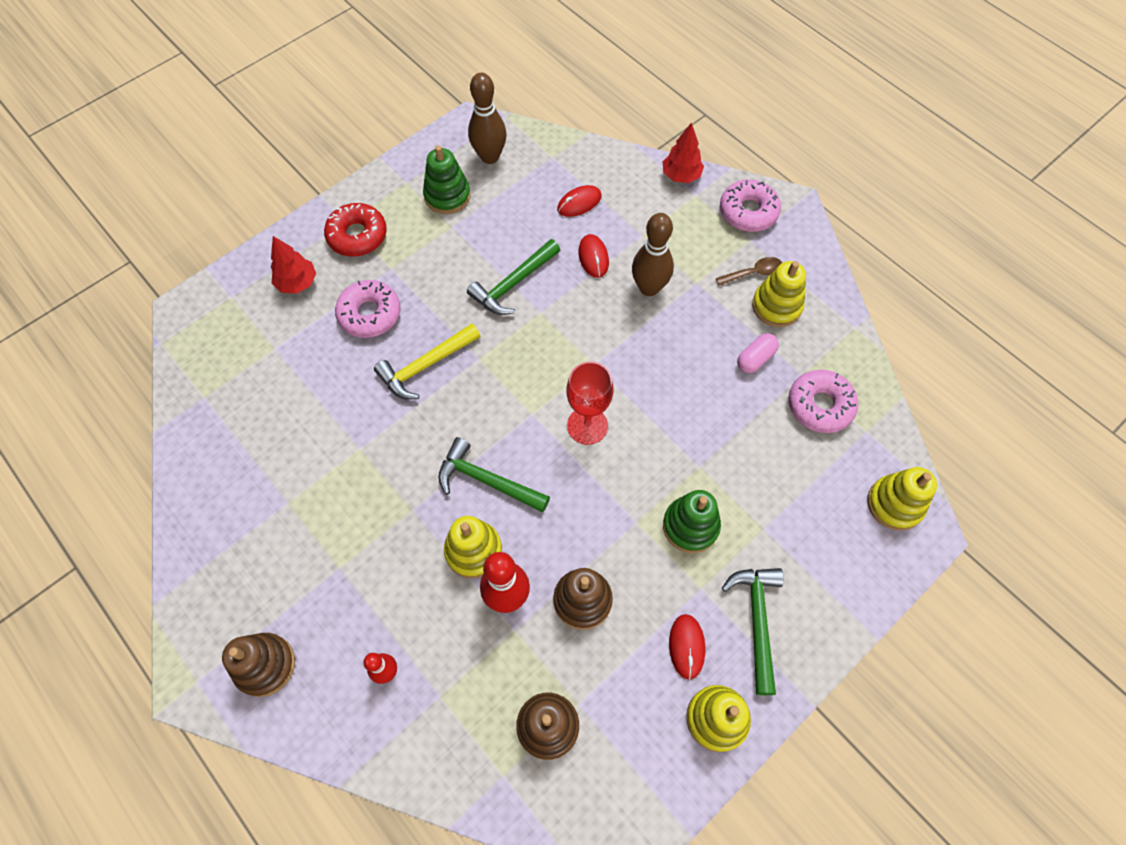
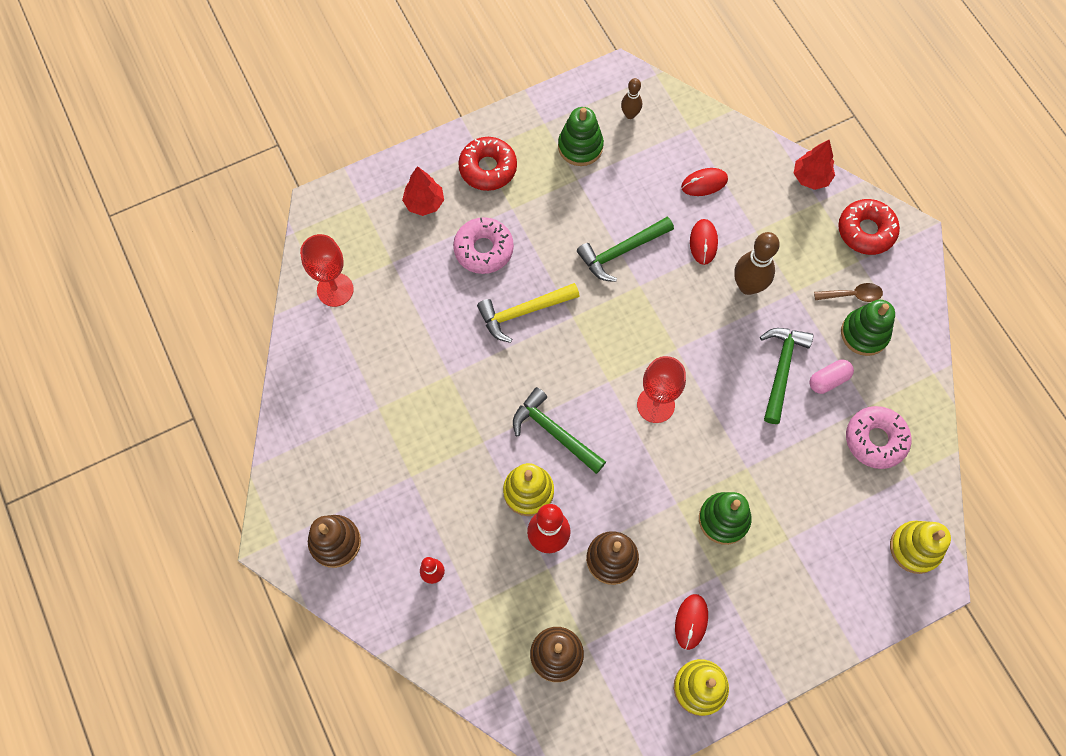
camera: 15 degrees right, 5 degrees up
brown bowling pin [468,73,506,164] -> brown bowling pin [621,78,642,119], size x0.58
pink donut [720,179,781,232] -> red donut [838,199,900,255]
green hammer [722,568,784,695] -> green hammer moved to [760,328,813,424]
yellow stacking toy [752,261,806,327] -> green stacking toy [841,300,895,356]
none -> red goblet [300,234,354,307]

